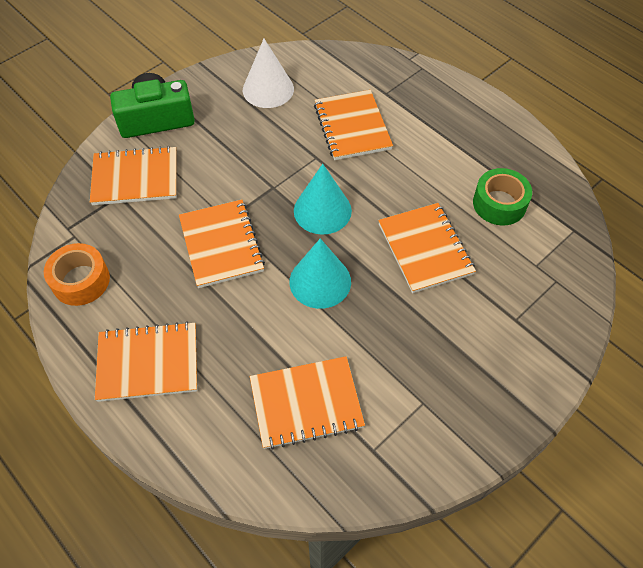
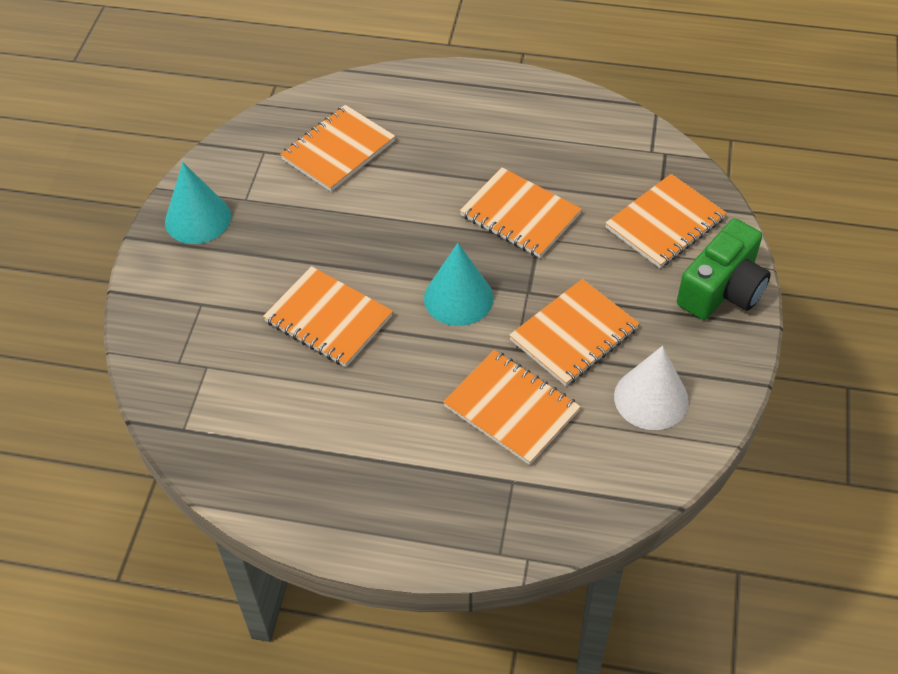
camera: 145 degrees right, 5 degrees down
orange tape [44,243,110,306] -> none
orange notebook [95,321,197,402] -> orange notebook moved to [509,279,640,386]
turquoise cone [289,238,351,309] -> turquoise cone moved to [165,162,231,244]
green tape [473,168,532,225] -> none

